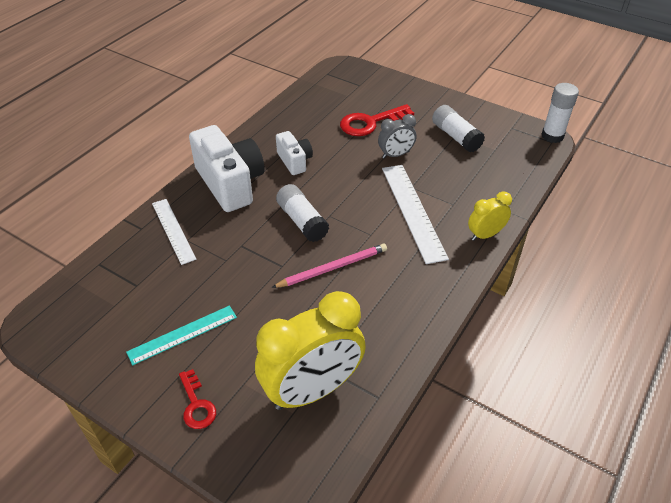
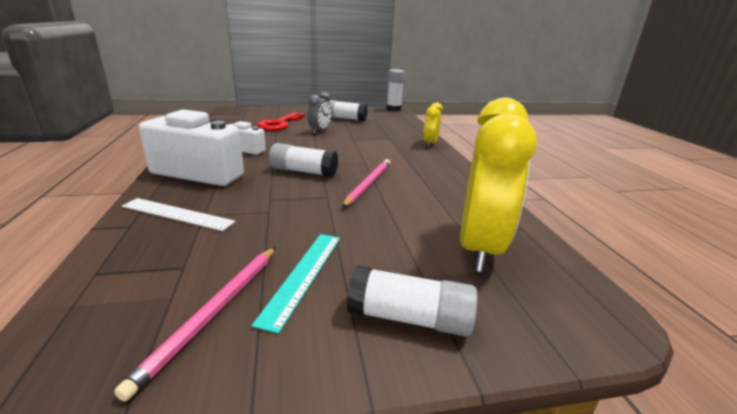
camera: 45 degrees left, 20 degrees down
red key [179,369,216,429] -> white glue stick [346,266,478,337]
white ruler [382,165,449,264] -> none
none -> pink pencil [114,247,276,402]

